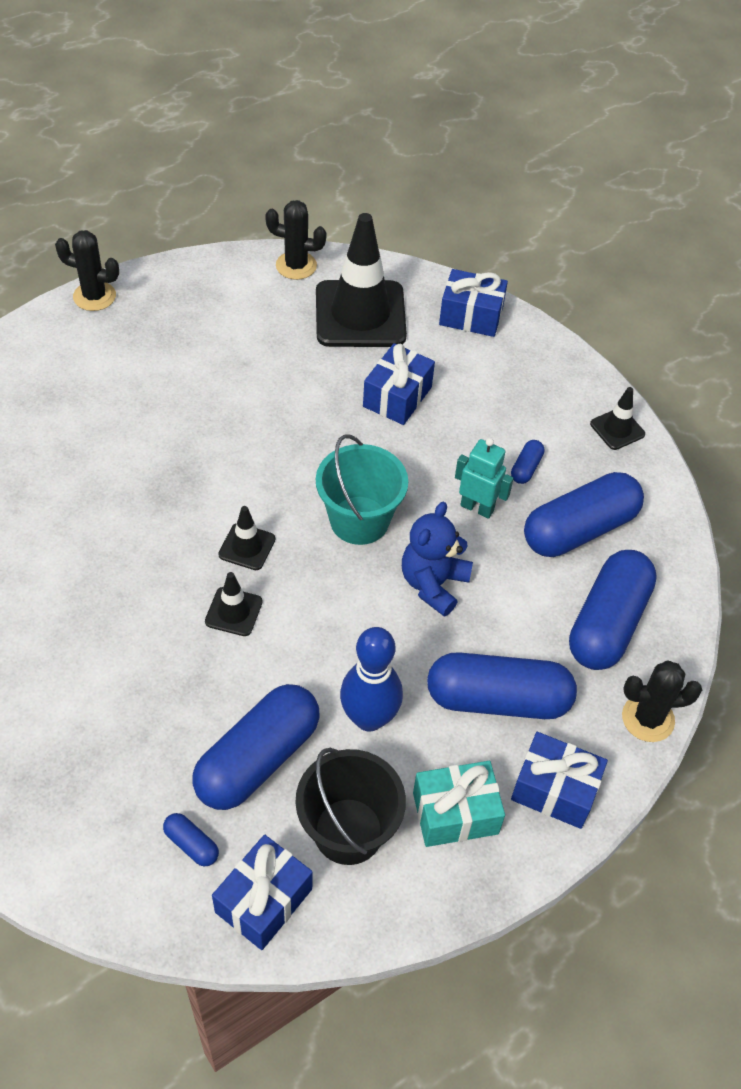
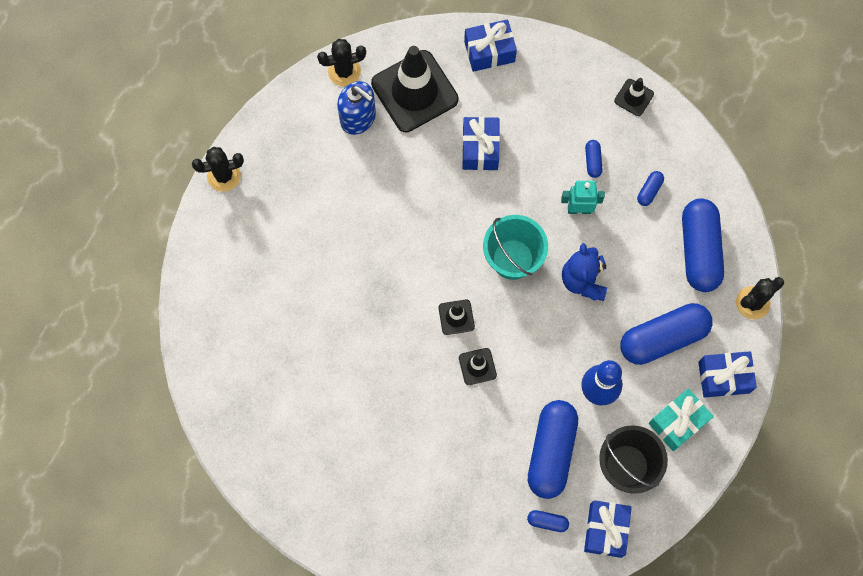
camera: 25 degrees left, 20 degrees up
blue capsule [524,472,644,557] -> blue capsule [637,171,664,206], size x0.42
none -> blue soap dispenser [337,81,376,135]

